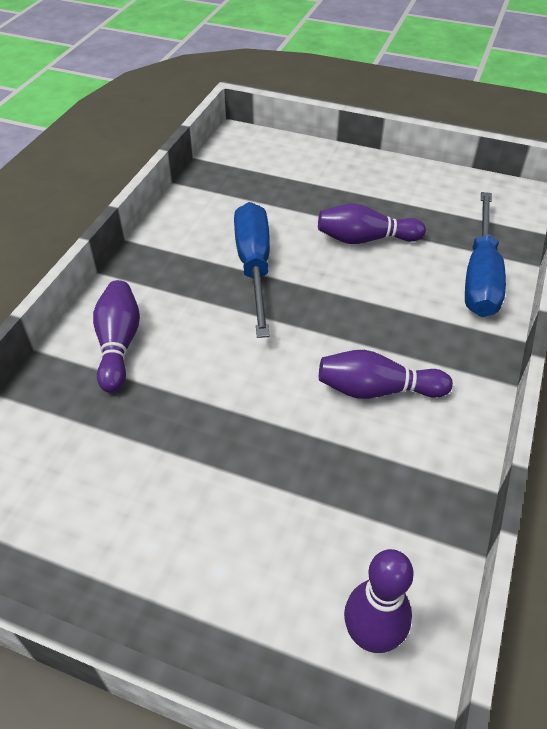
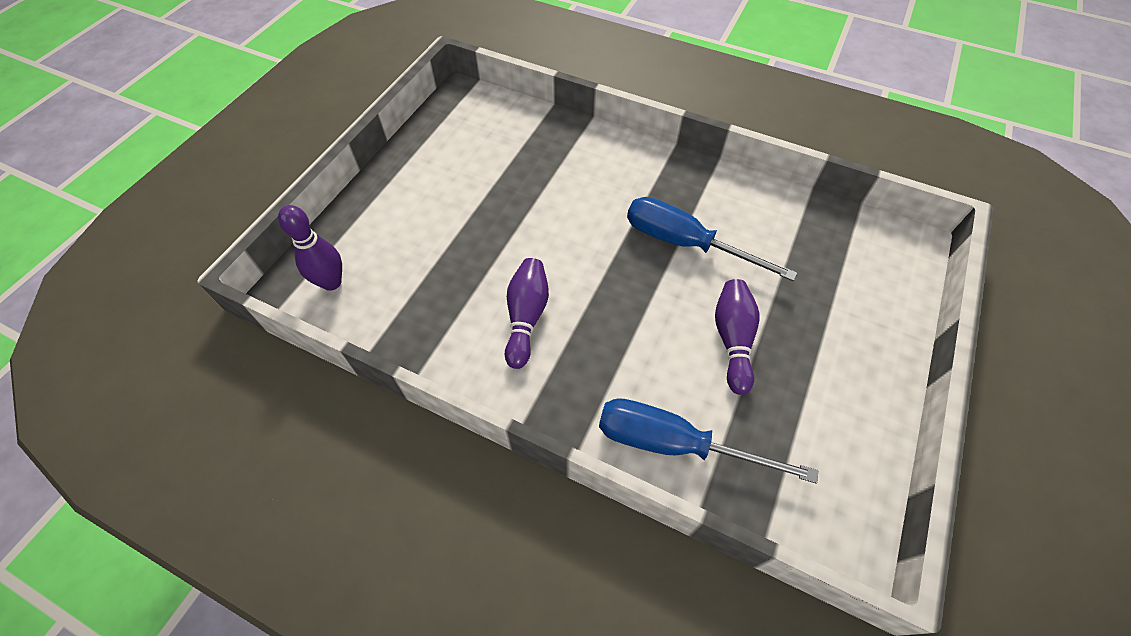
camera: 95 degrees right, 10 degrees up
purple bowling pin [93,280,140,393] -> none
blue screwdriver [234,202,270,338] -> blue screwdriver turned 150 degrees counterclockwise [627,197,797,281]

